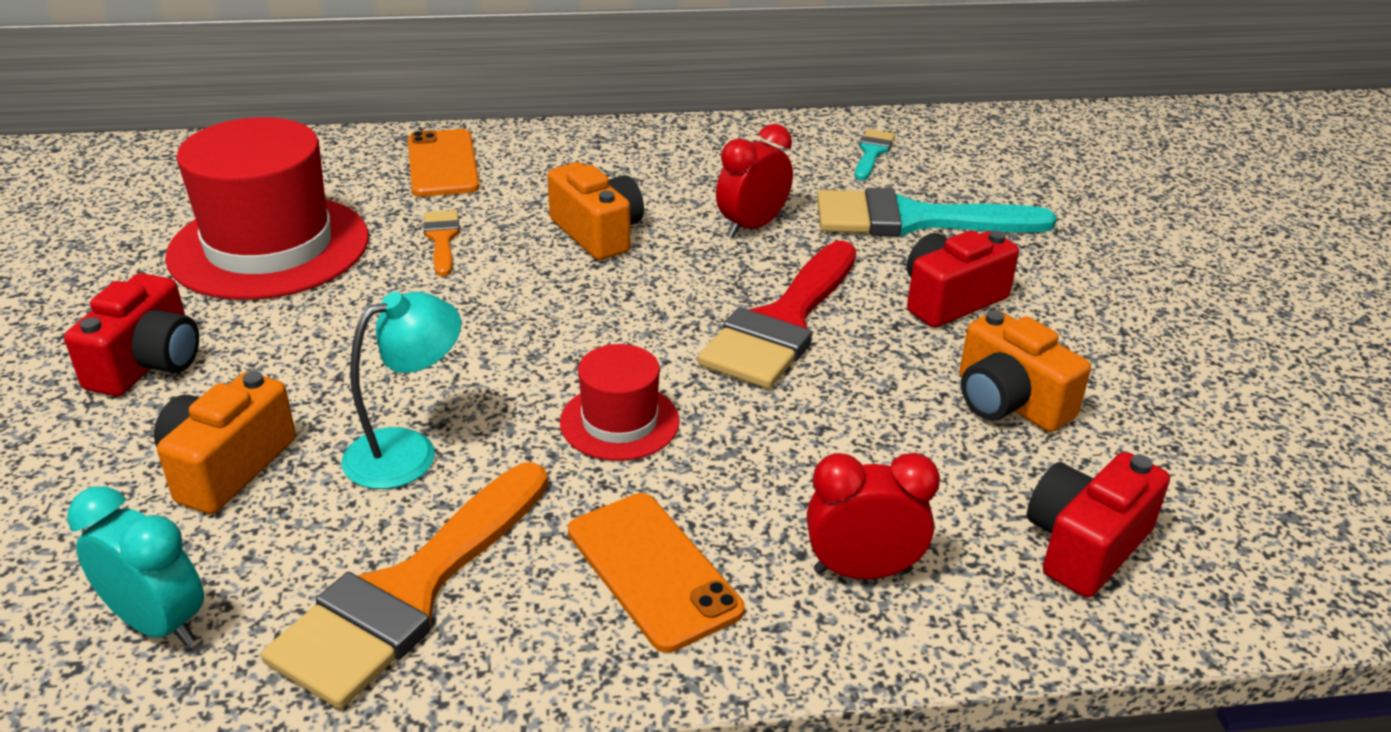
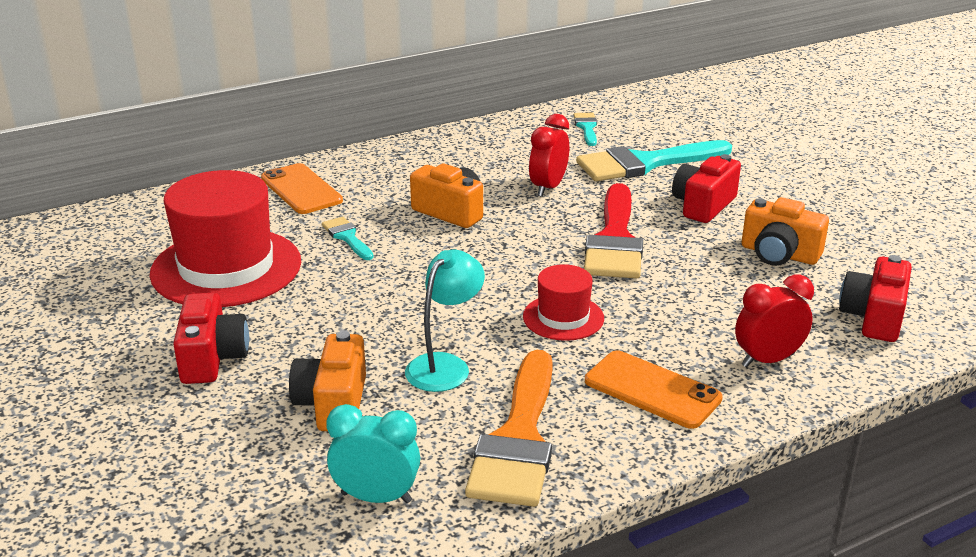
camera: 20 degrees left, 5 degrees down
orange brush [424,210,460,276] -> turquoise brush [322,217,374,260]

